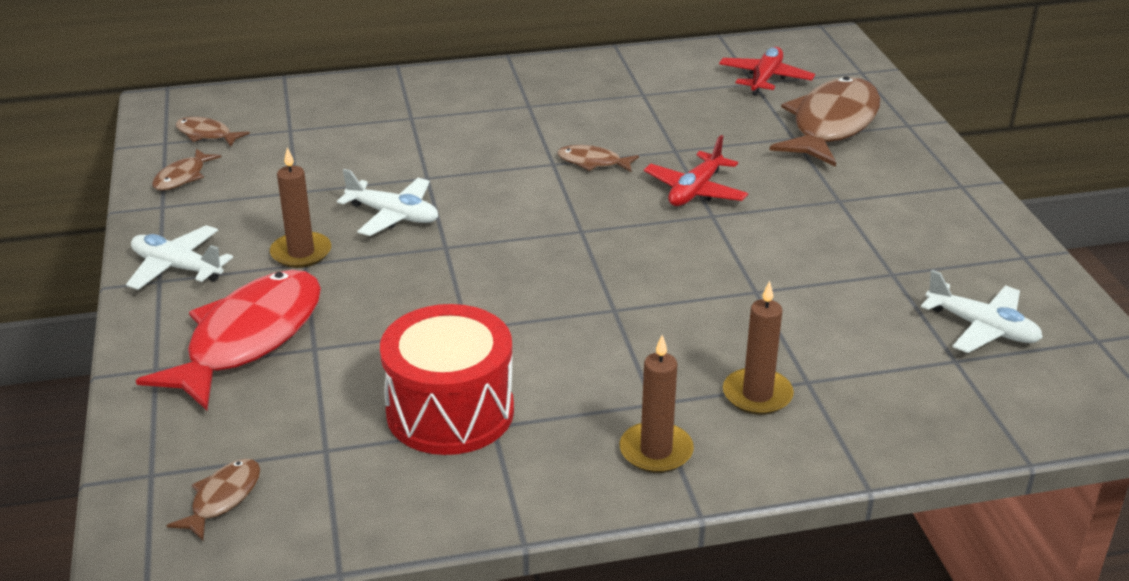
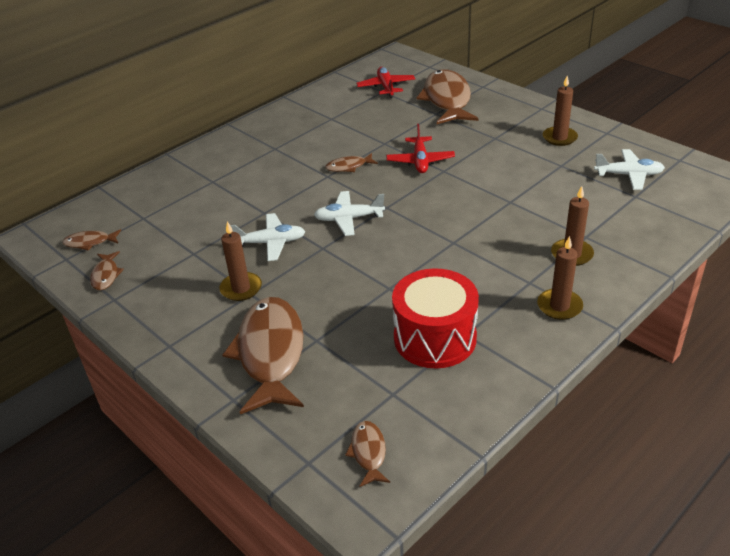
camera: 30 degrees left, 5 degrees up
white plane [126,225,233,290] -> white plane moved to [314,191,385,236]
red fish [136,270,321,410] -> brown fish [222,297,304,414]
none -> brown candle [543,76,578,146]

